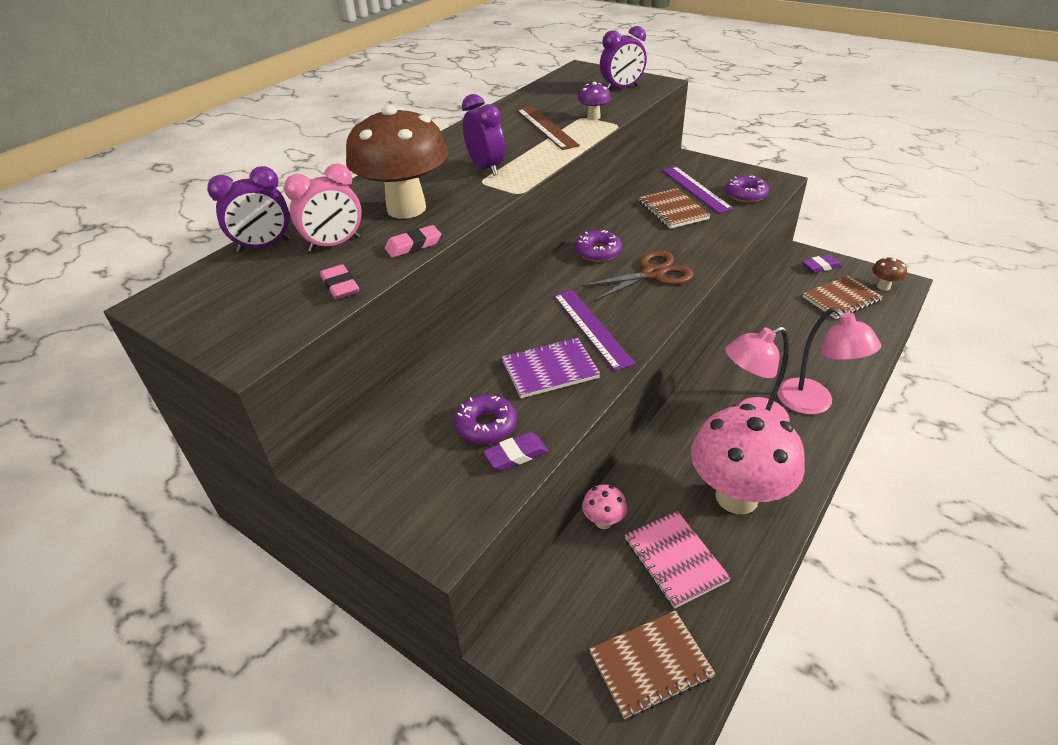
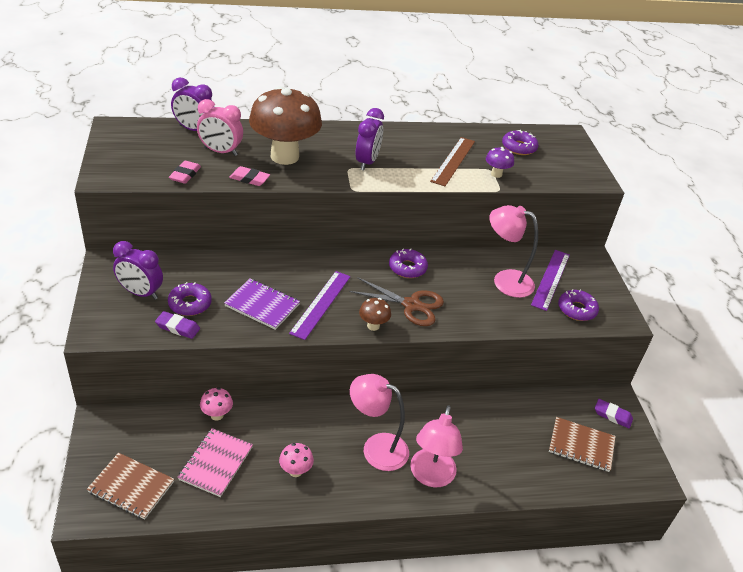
camera: 40 degrees right, 0 degrees up
purple clock [600,26,647,90] -> purple clock moved to [113,241,163,300]
brown notebook [639,188,710,229] -> pink lamp [489,205,538,298]
pink mushroom [691,404,805,514] -> pink mushroom [279,443,314,477], size x0.41
brown mushroom [872,257,907,291] -> brown mushroom moved to [359,298,391,331]
none -> purple donut [502,130,539,155]

